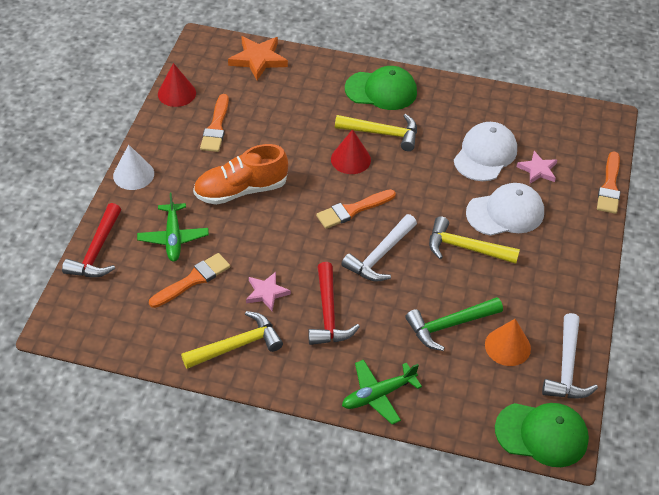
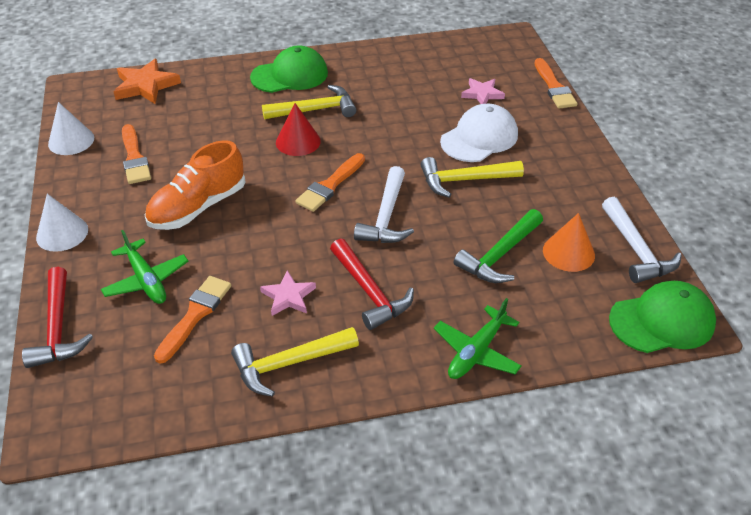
camera: 25 degrees left, 5 degrees down
red cone [158,63,196,107] -> white cone [48,102,94,155]
yellow hammer [181,311,283,369] -> yellow hammer turned 150 degrees counterclockwise [231,327,359,397]
white cap [454,122,517,181] -> none

